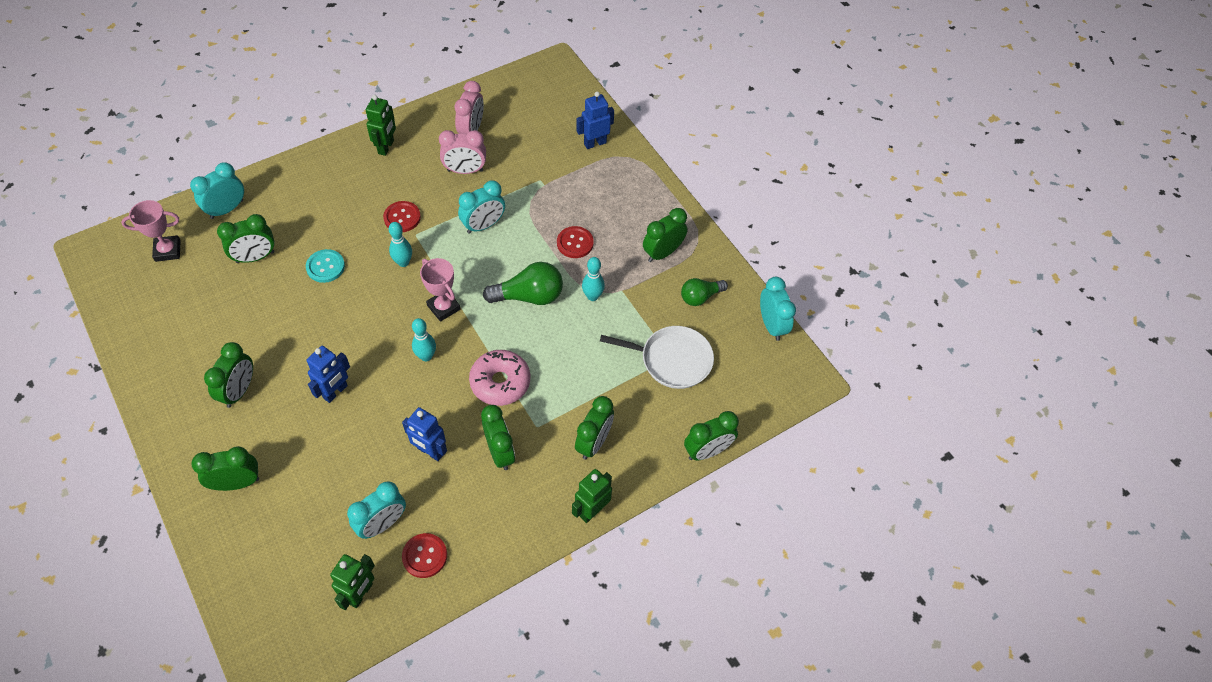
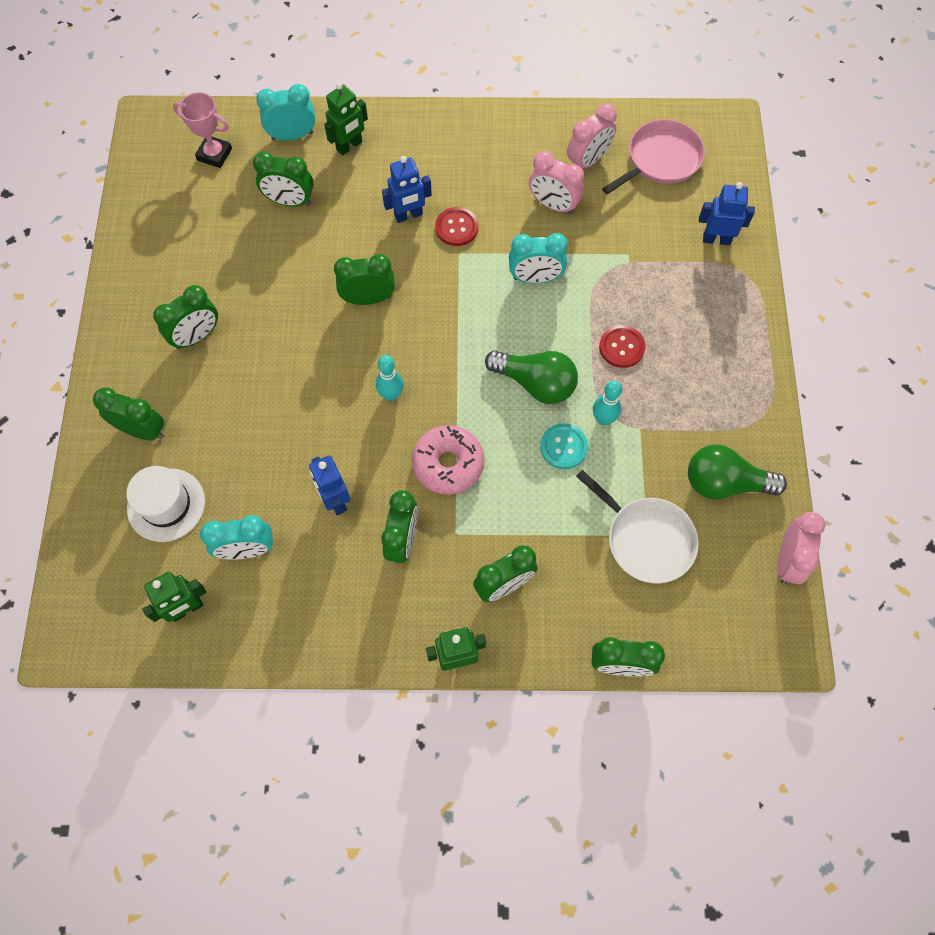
camera: 35 degrees right, 10 degrees up
turquoise button [306,249,345,283] -> turquoise button moved to [540,423,588,469]
blue robot [307,346,350,403] -> blue robot moved to [382,156,432,223]
green robot [366,95,396,156] -> green robot moved to [324,83,368,156]
turquoise bowling pin [389,222,412,267] -> none
red button [402,533,447,578] -> none
pink trophy [420,258,460,322] -> none
green clock [643,208,687,262] -> green clock moved to [334,254,395,305]
green light bulb [681,278,728,306] -> green light bulb [688,444,787,500], size x1.54
turquoise clock [760,277,796,341] -> pink clock [777,512,826,584]
none -> white hat [126,466,205,542]
none -> pink pan [602,119,705,194]

